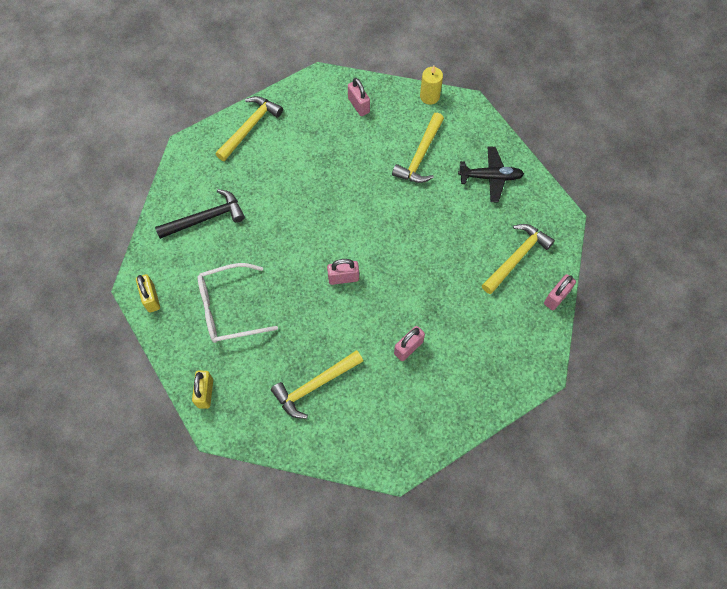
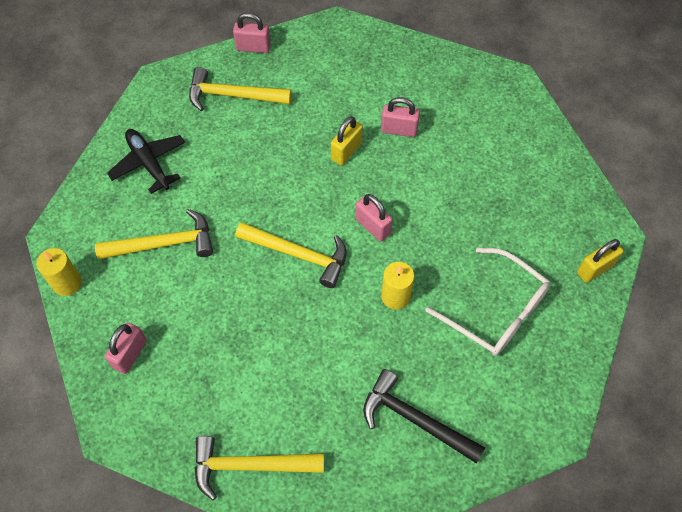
camera: 125 degrees left, 5 degrees down
yellow padlock [136,274,160,312] -> yellow padlock moved to [331,116,363,165]
yellow hammer [271,350,363,419] -> yellow hammer moved to [236,222,347,288]
none -> yellow candle [381,262,415,310]

